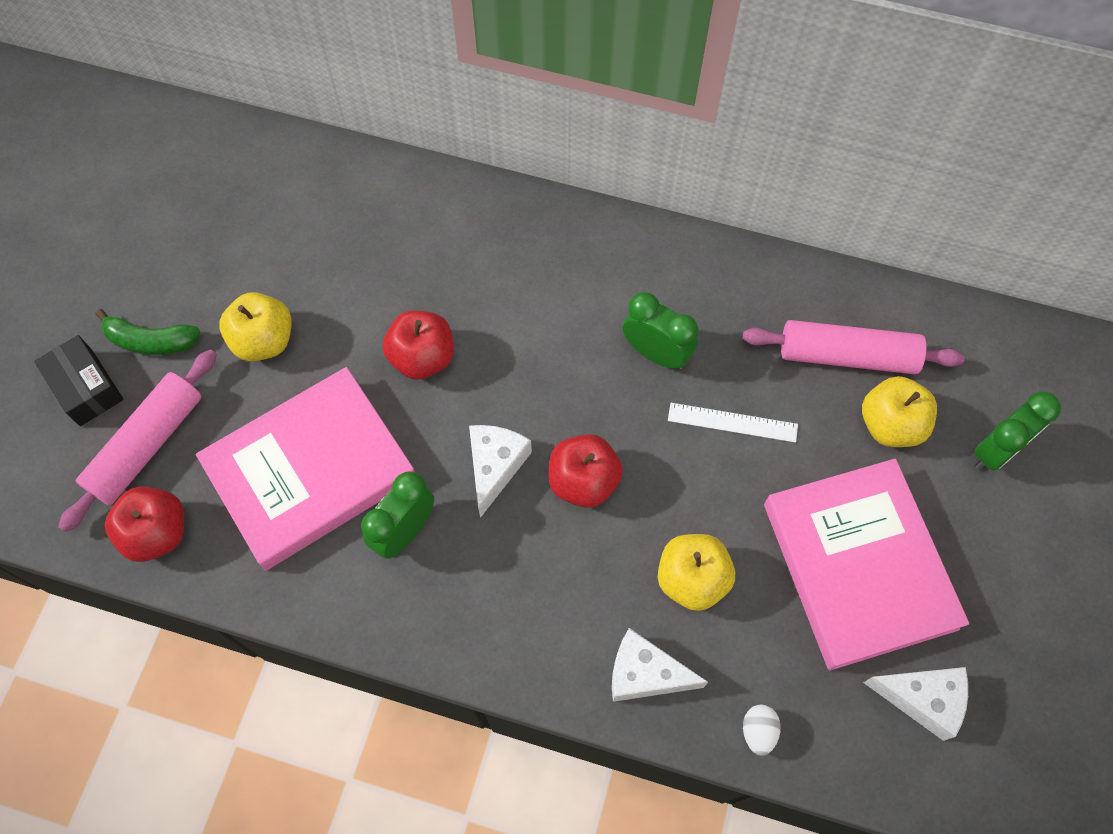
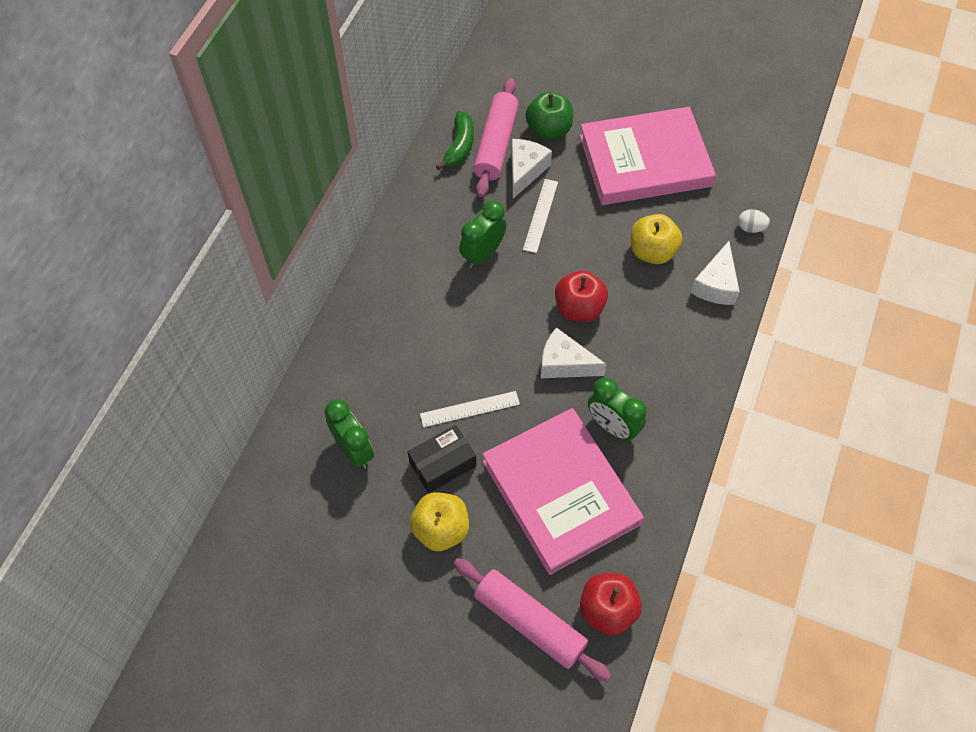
camera: 85 degrees left, 5 degrees down
black box [34,335,124,426] -> black box moved to [408,425,476,493]
green banana [95,309,201,355] -> green banana moved to [436,111,474,170]
red apple [383,310,454,380] -> white ruler [420,391,520,428]
yellow apple [862,376,937,447] -> green apple [526,92,573,140]
white cheese [863,667,968,741] -> white cheese moved to [511,139,552,199]
green clock [974,391,1061,471] -> green clock moved to [324,399,374,469]

